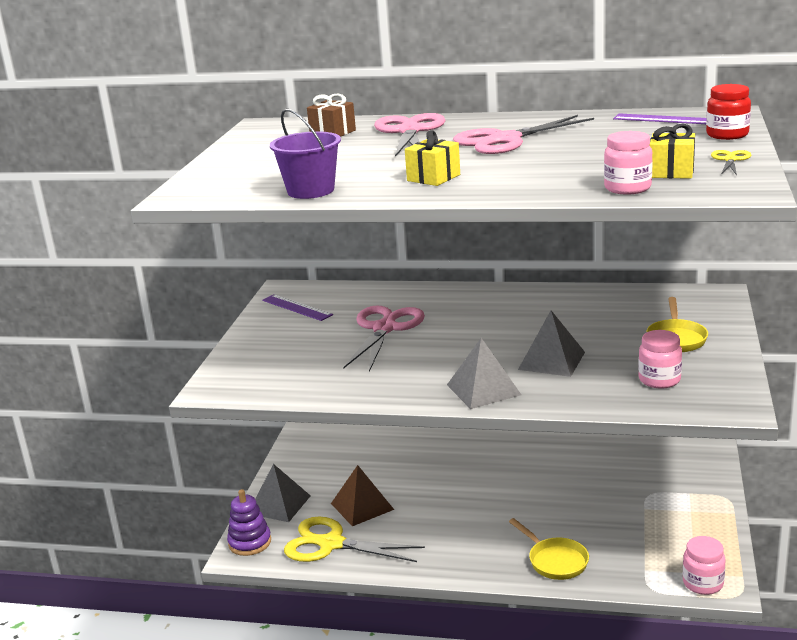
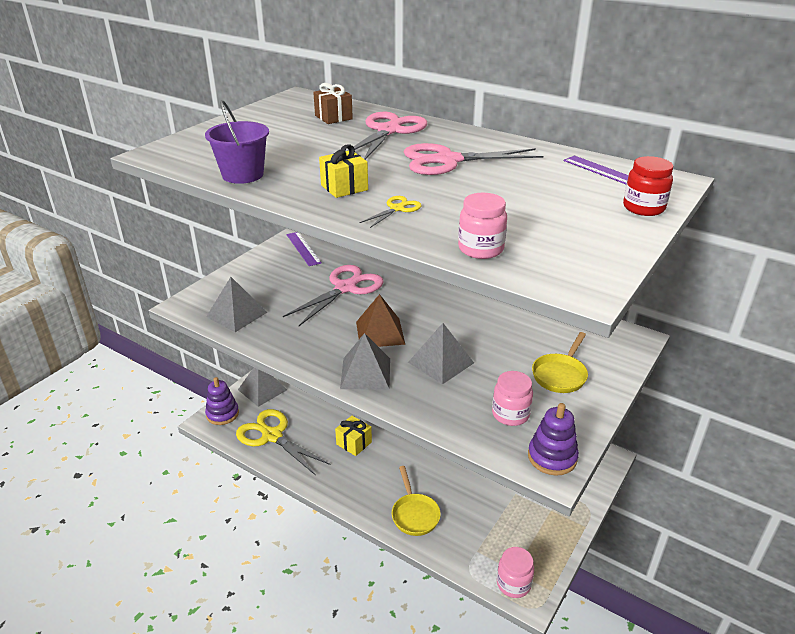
camera: 20 degrees right, 10 degrees up
brown pyramid [331,465,394,526] -> brown pyramid moved to [356,294,405,347]
yellow gift [650,124,695,179] -> yellow gift moved to [335,416,372,456]
yellow scissors [711,150,751,175] -> yellow scissors moved to [360,196,422,228]
none -> grey pyramid [206,277,268,332]
none -> purple stacking toy [528,403,579,475]

